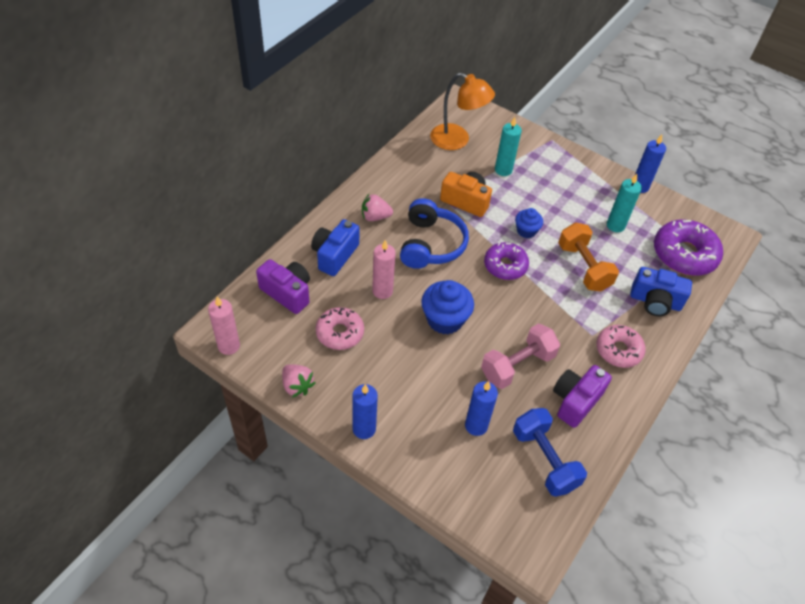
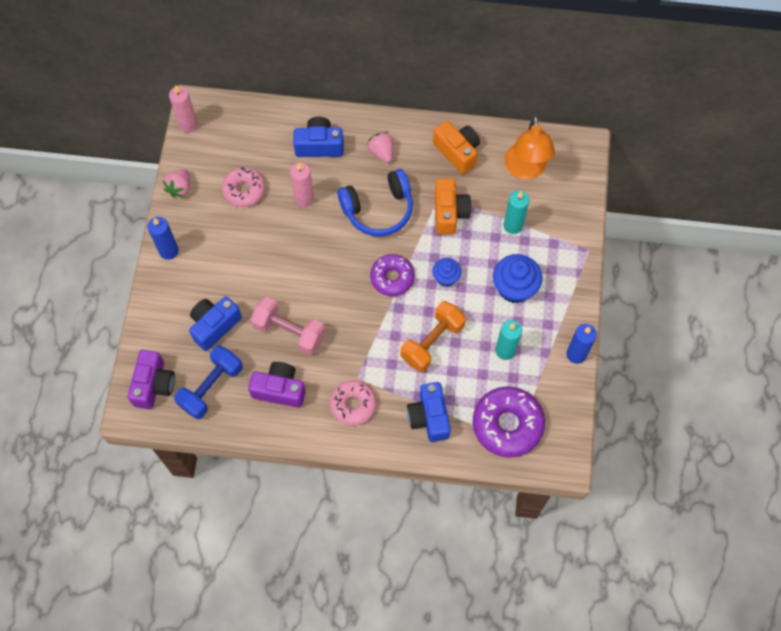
camera: 65 degrees right, 15 degrees up
purple camera [256,259,310,314] -> purple camera moved to [128,350,175,409]
blue cupcake [421,280,474,334] -> blue cupcake moved to [493,254,542,303]
blue candle [465,381,498,436] -> blue camera [189,296,242,351]
none -> orange camera [433,121,480,174]

